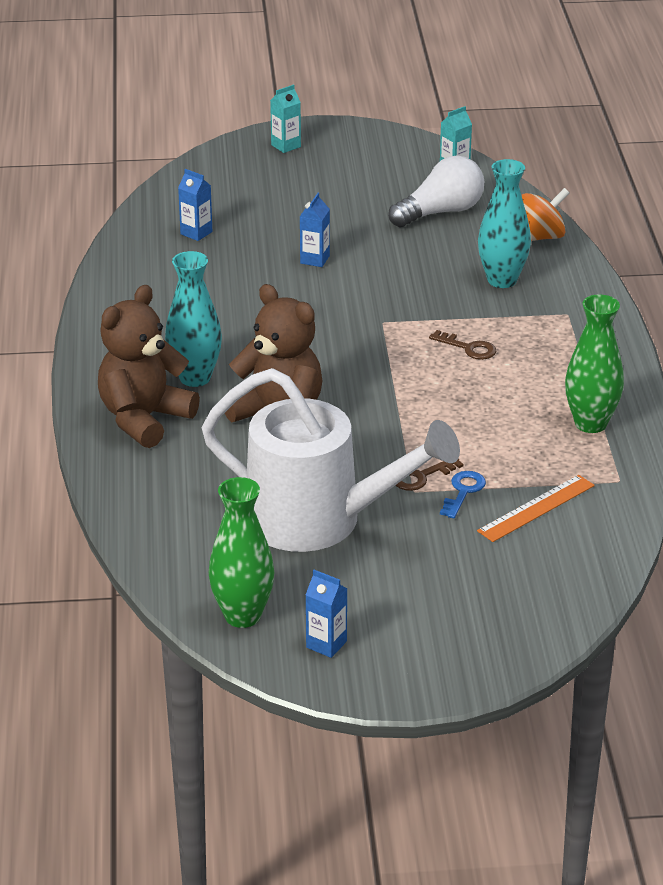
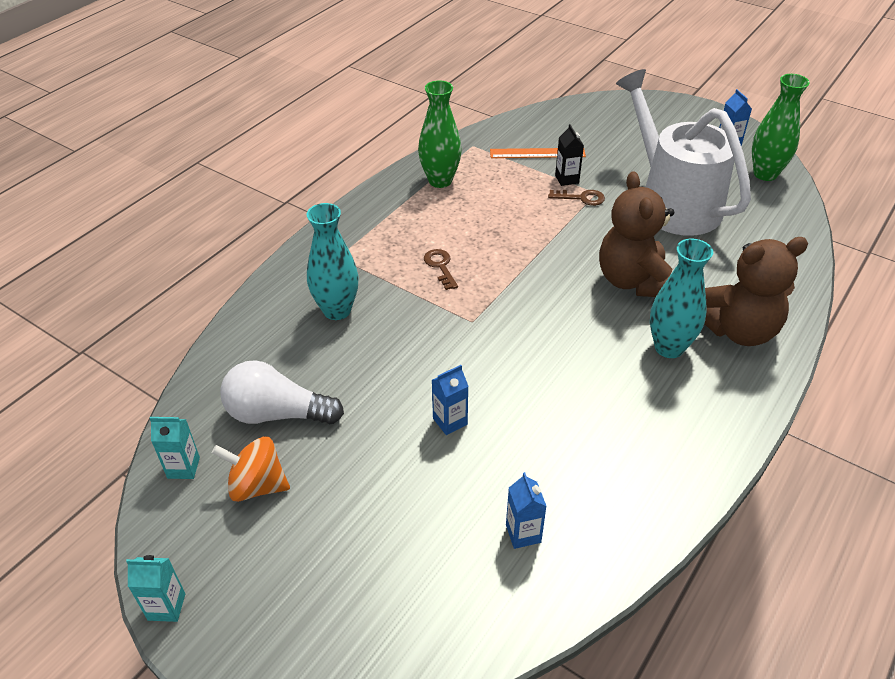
camera: 140 degrees left, 10 degrees up
turquoise carton [270,84,301,153] -> turquoise carton moved to [126,555,185,622]
blue key [440,471,486,518] -> black carton [555,124,584,186]
orange spinning top [522,188,569,241] -> orange spinning top moved to [212,436,290,502]

